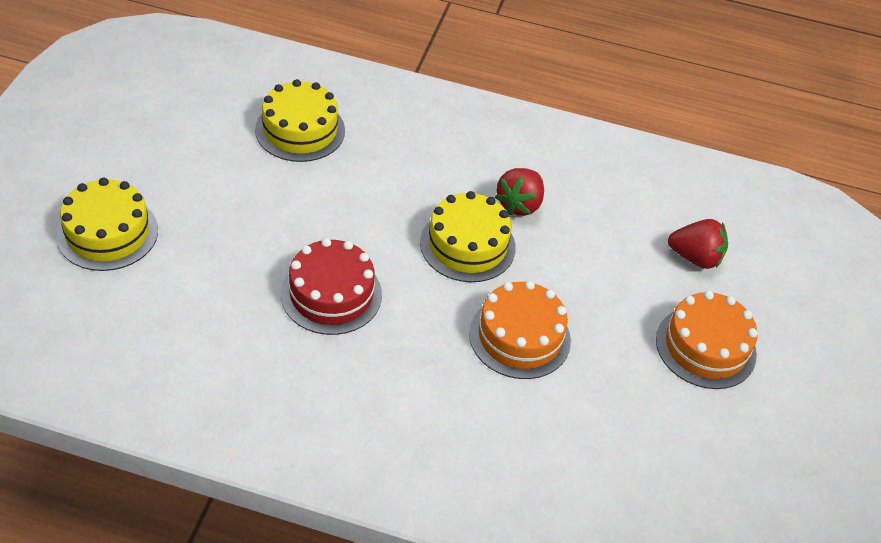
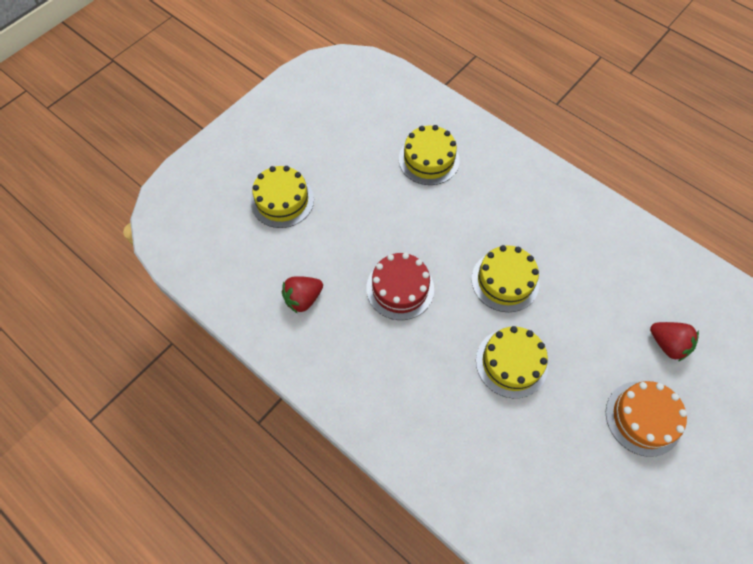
camera: 30 degrees right, 15 degrees up
orange cake [469,281,571,379] -> yellow cake [476,326,548,398]
red strawberry [495,168,544,216] -> red strawberry moved to [282,276,323,314]

